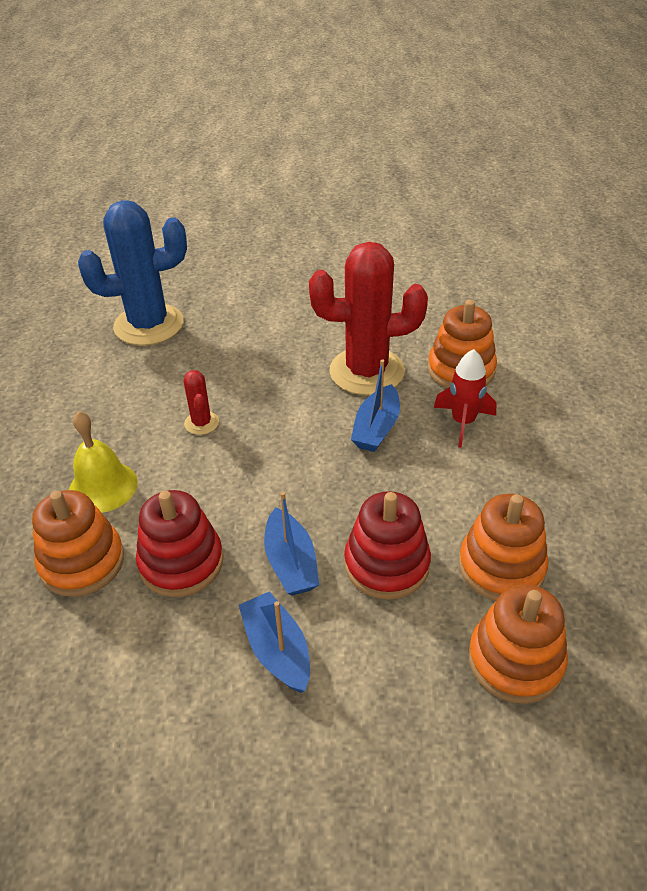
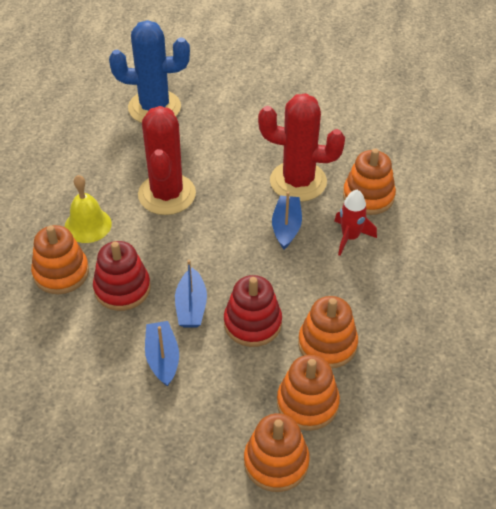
camera: 15 degrees right, 5 degrees up
red cactus [183,370,219,435] -> red cactus [138,106,196,215], size x2.31
blue boat [351,359,400,452] -> blue boat turned 150 degrees clockwise [272,192,302,249]
none -> orange stacking toy [244,413,310,492]

